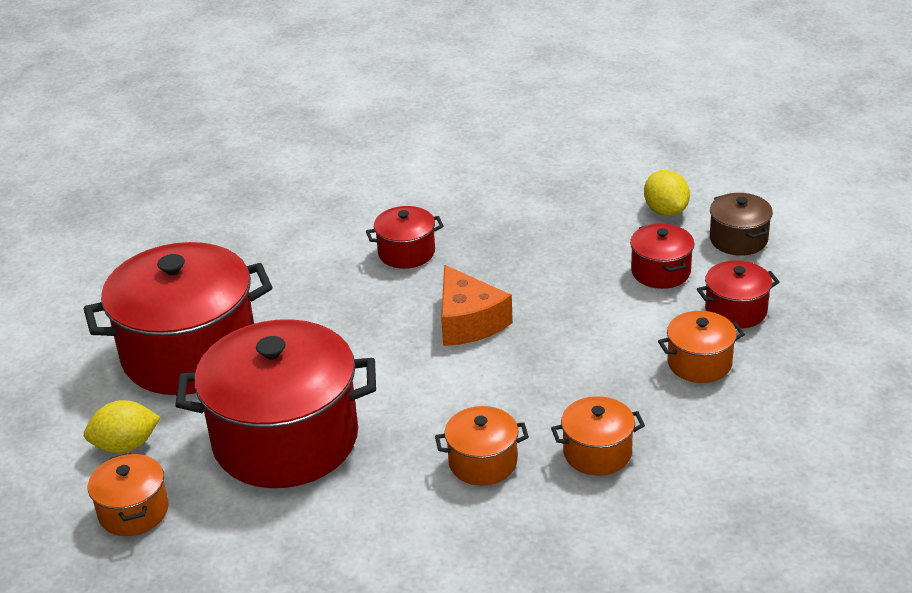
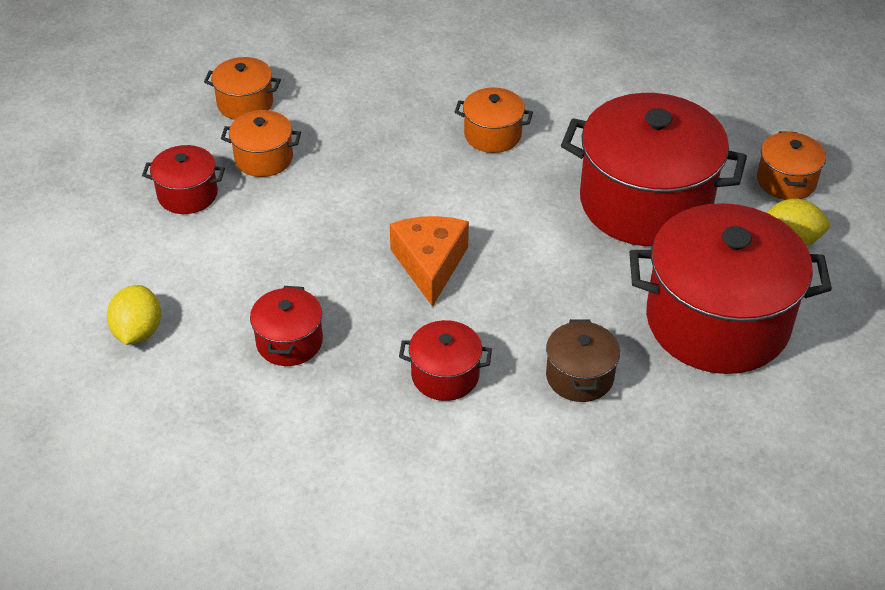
camera: 160 degrees left, 10 degrees up
orange pot [551,396,645,475] -> orange pot moved to [204,57,281,120]
red pot [630,224,694,289] -> red pot moved to [250,286,323,366]
brown pot [710,193,773,256] -> brown pot moved to [546,319,620,402]

